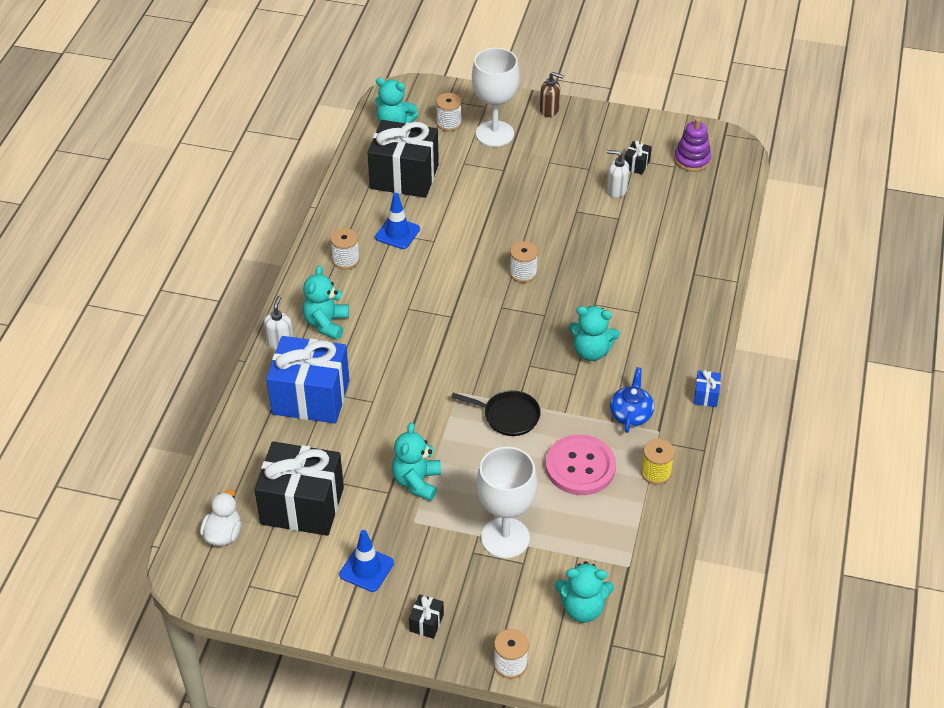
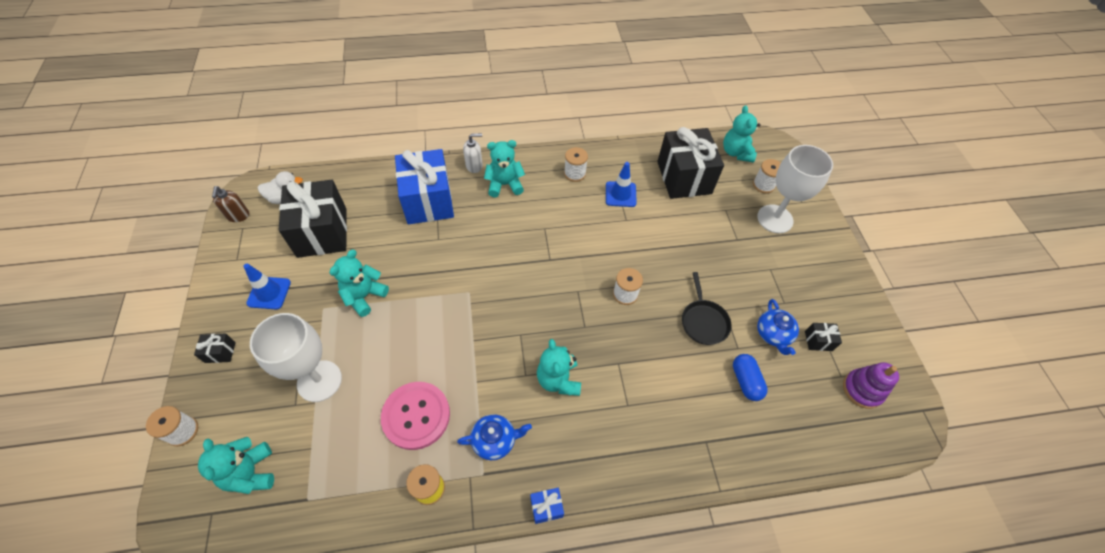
camera: 65 degrees right, 10 degrees up
turquoise teddy bear [392,423,441,501] -> turquoise teddy bear turned 45 degrees counterclockwise [330,250,389,317]
black pan [451,390,541,436] -> black pan moved to [682,272,732,345]
brown soap dispenser [540,72,564,117] -> brown soap dispenser moved to [212,186,249,222]
white soap dispenser [607,150,629,198] -> blue teapot [757,299,799,355]
none -> blue capsule [733,354,768,401]

